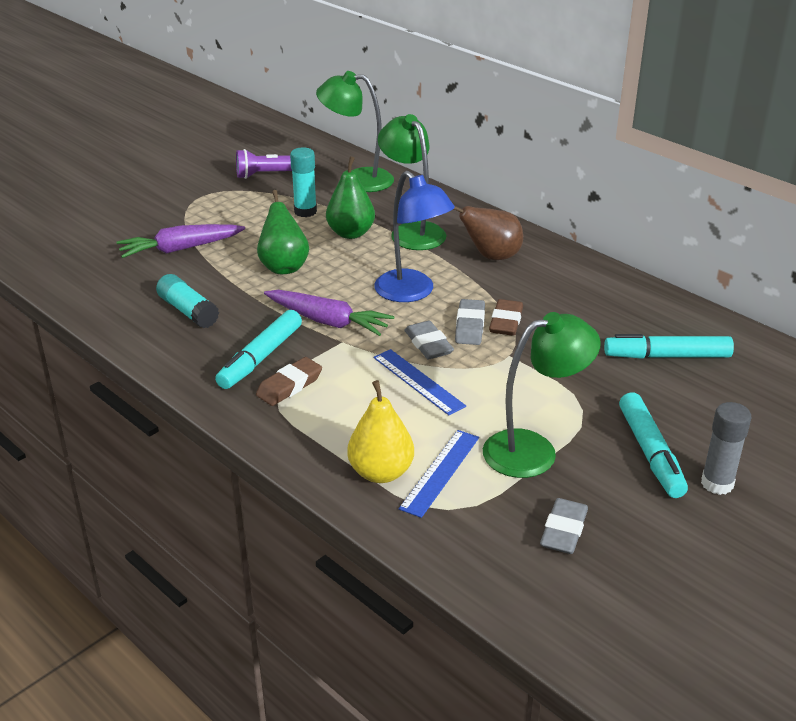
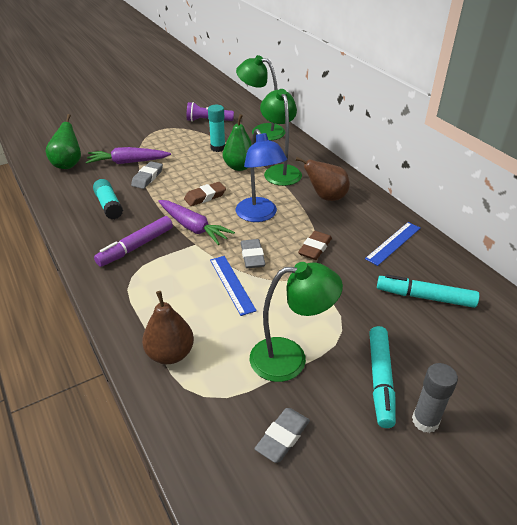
camera: 15 degrees right, 5 degrees up
turquoise marker [215,310,302,389] -> purple marker [94,216,173,267]
brown eraser [256,357,322,406] -> brown eraser moved to [184,182,226,206]
green pear [257,190,309,274] -> green pear moved to [45,114,81,169]
yellow pear [347,380,414,483] -> brown pear [142,291,194,364]
blue ruler [399,430,479,518] -> blue ruler moved to [365,222,421,266]
grey eraser [455,299,485,345] -> grey eraser moved to [131,161,163,189]

